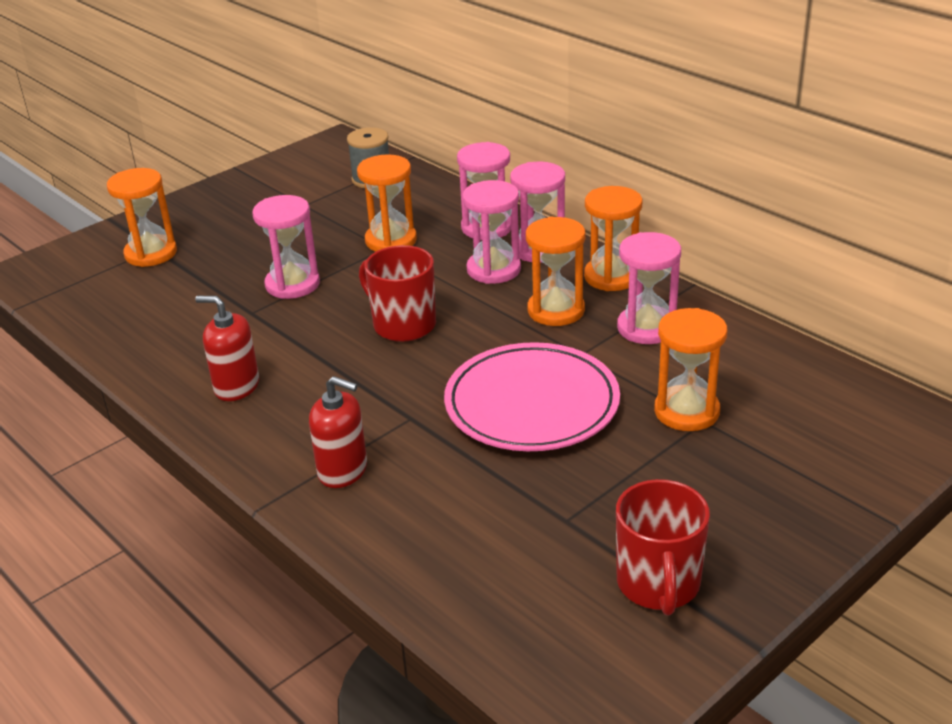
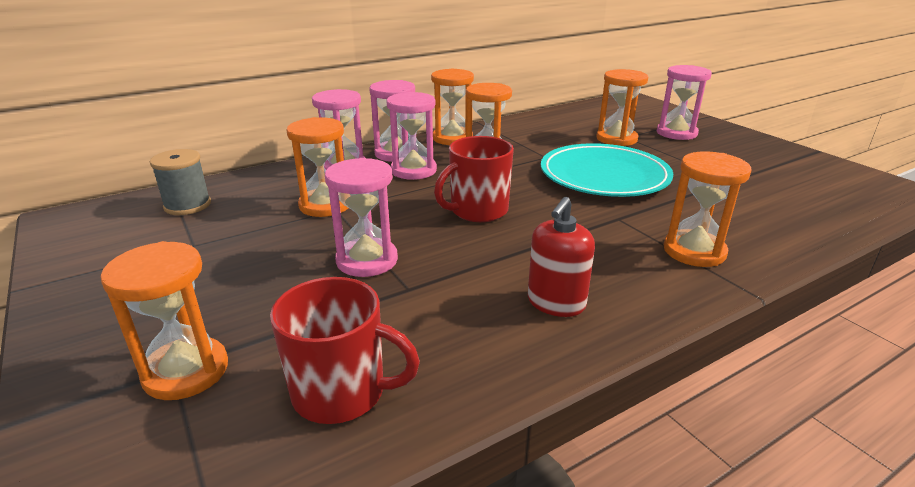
camera: 80 degrees left, 5 degrees down
red soap dispenser [309,376,367,488] -> orange hourglass [664,151,752,267]
pink plate [444,342,620,451] -> turquoise plate [541,143,673,197]
red mug [616,479,710,616] -> red mug moved to [270,277,420,424]
pink hourglass [617,232,681,344] -> pink hourglass moved to [657,65,712,140]

